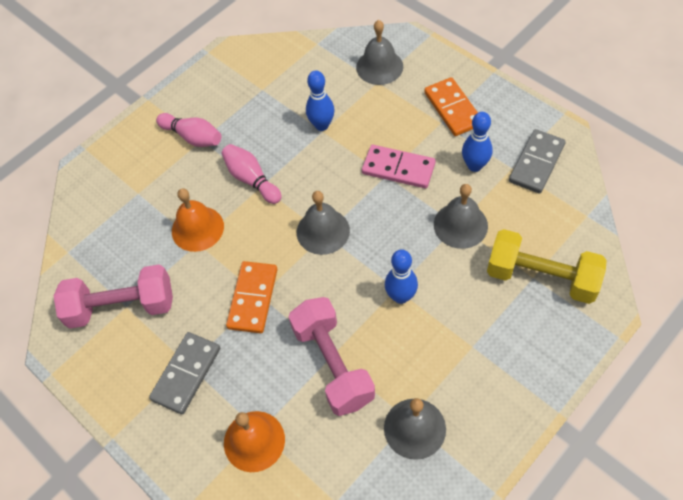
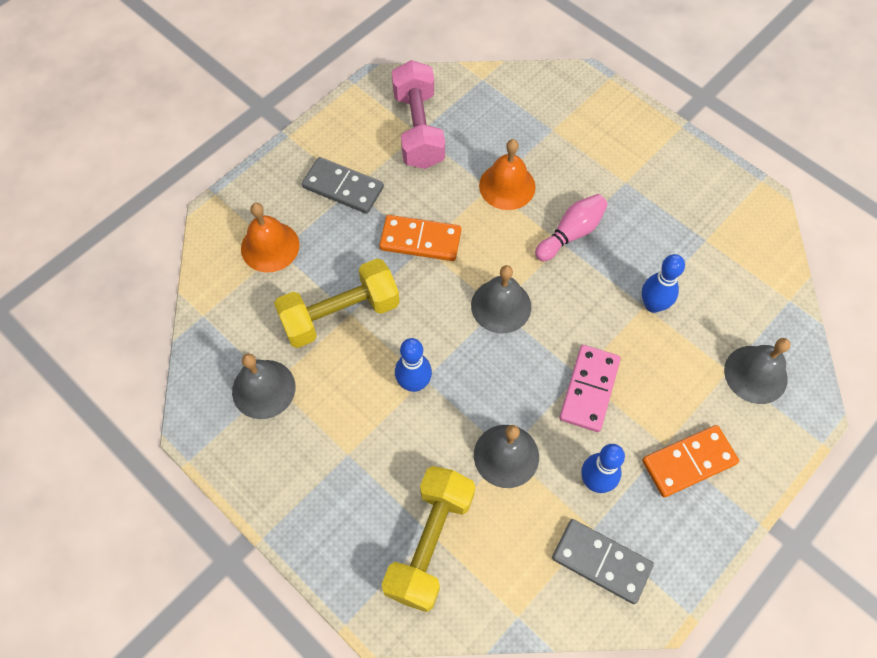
camera: 85 degrees right, 5 degrees up
pink bowling pin [156,113,221,147] -> none
pink dumbbell [289,297,375,416] -> yellow dumbbell [274,259,400,348]

